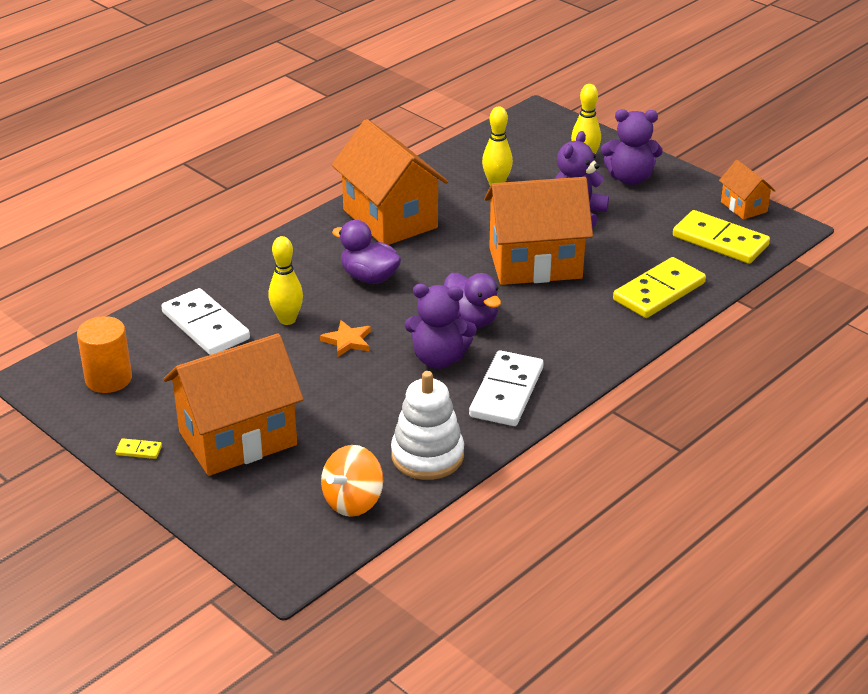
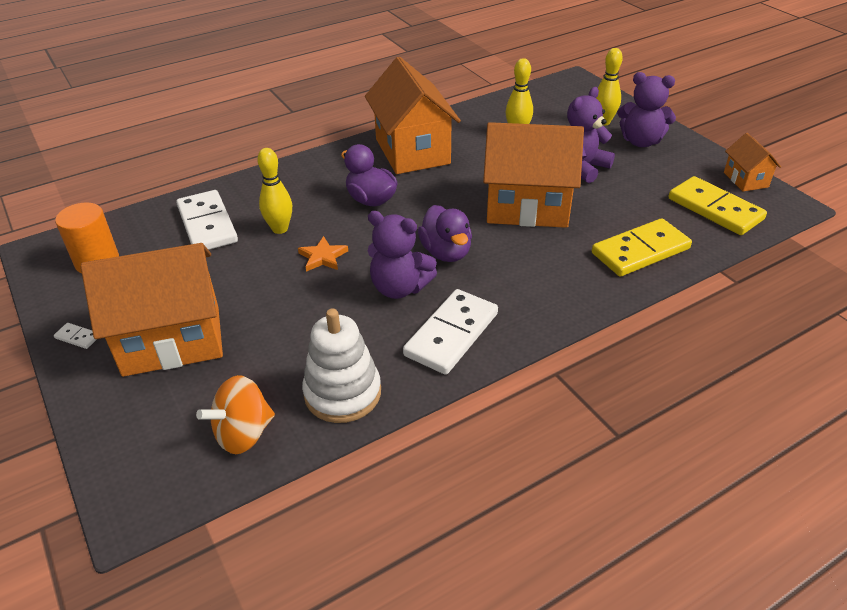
camera: 15 degrees right, 5 degrees up
yellow domino [116,438,162,459] -> white domino [54,323,97,349]

